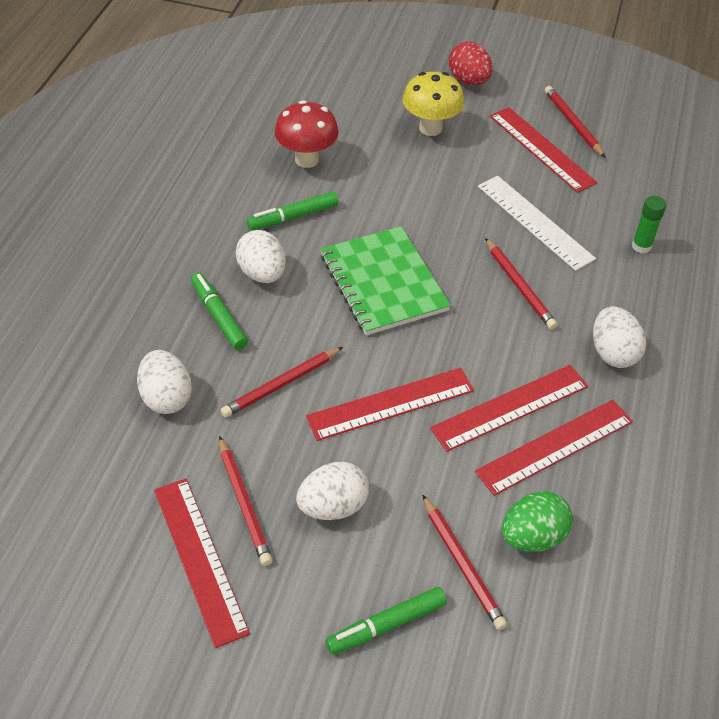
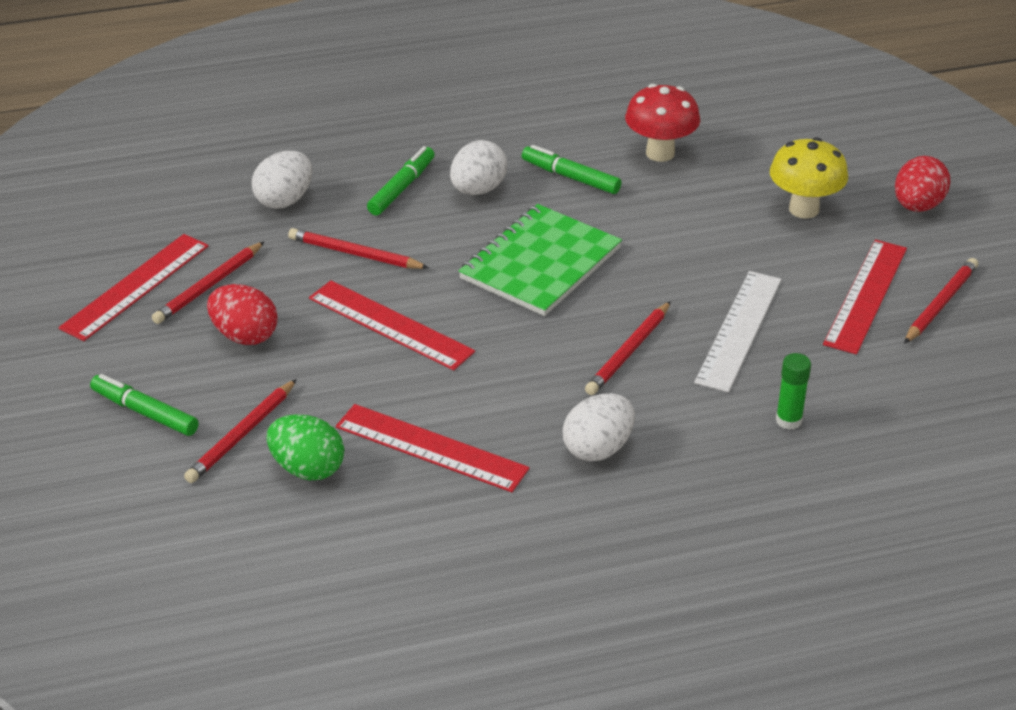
camera: 60 degrees right, 10 degrees down
white egg [296,462,369,520] -> red egg [207,284,278,345]
red ruler [430,365,588,452] -> none

